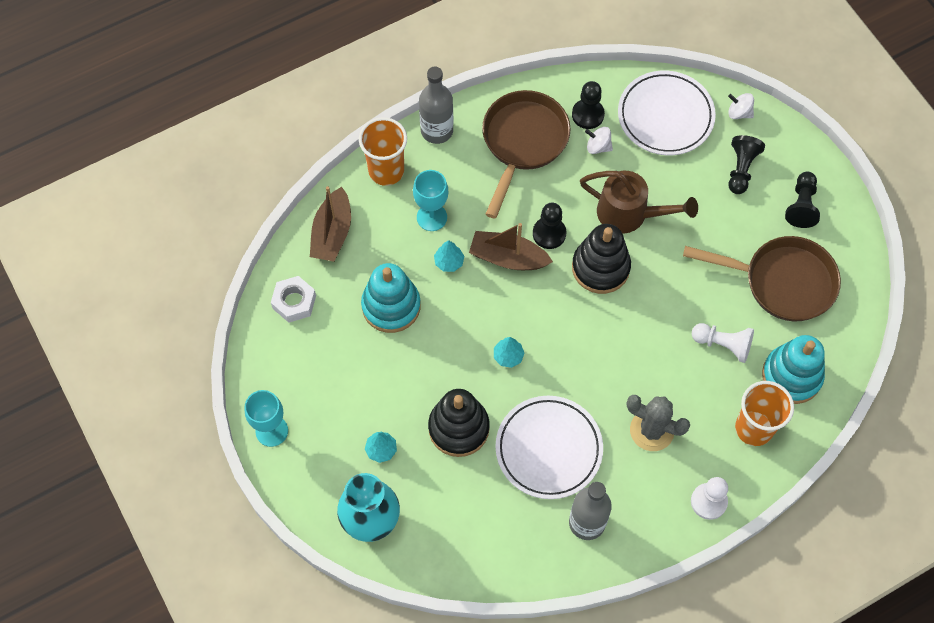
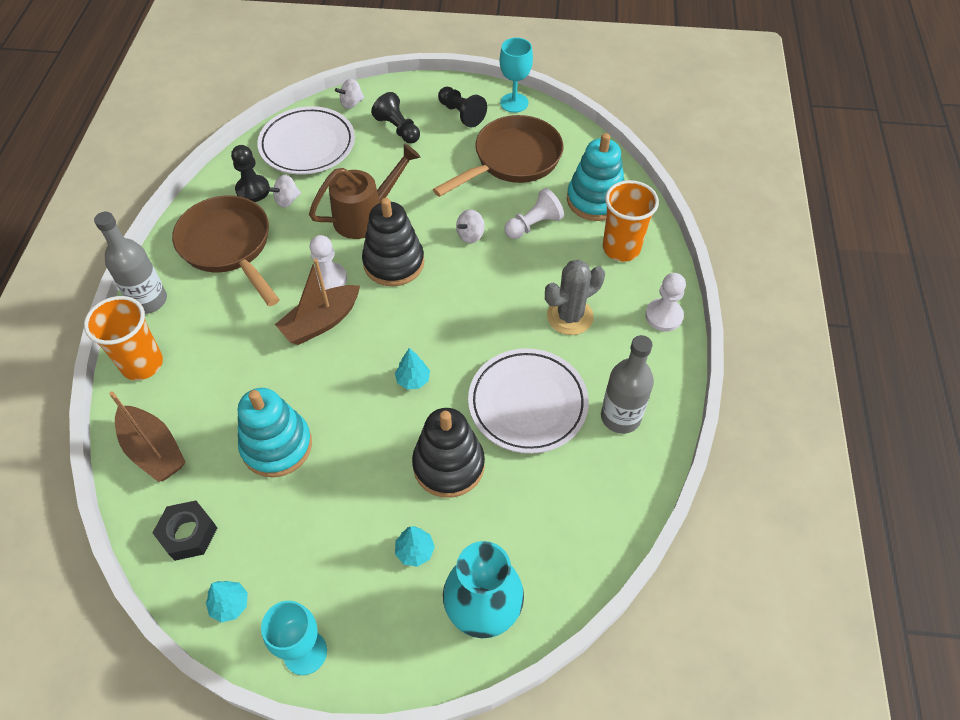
camera: 55 degrees left, 10 degrees down
white nut [271,276,316,323] -> black nut [152,501,217,561]
turquoise goblet [413,170,449,231] -> turquoise goblet moved to [500,38,533,113]
turquoise tree [434,240,464,272] -> turquoise tree moved to [206,581,248,623]
black pawn [533,203,566,249] -> white pawn [310,235,347,290]
none -> white spinning top [456,209,485,243]

